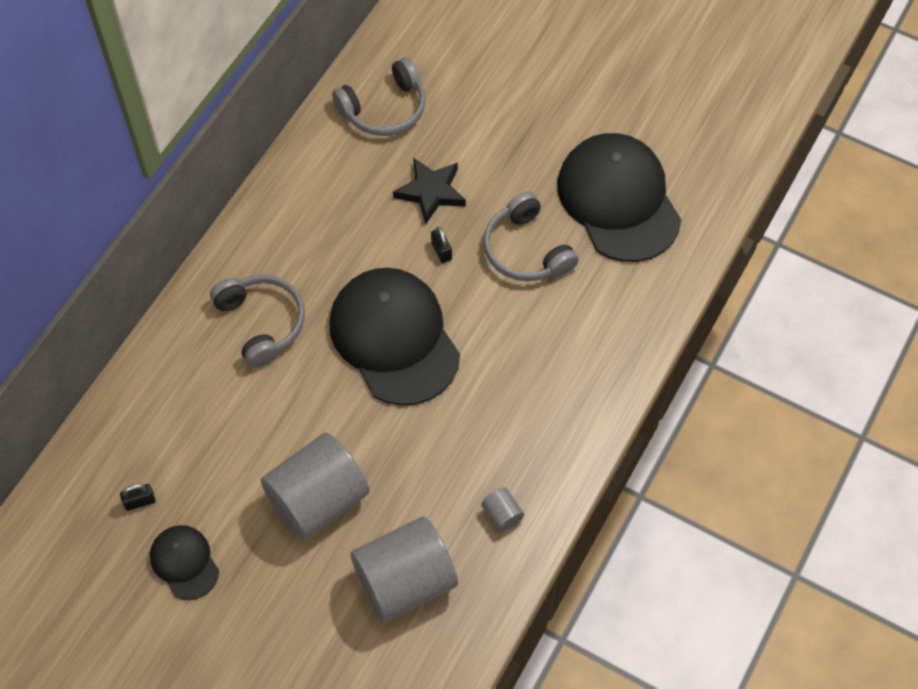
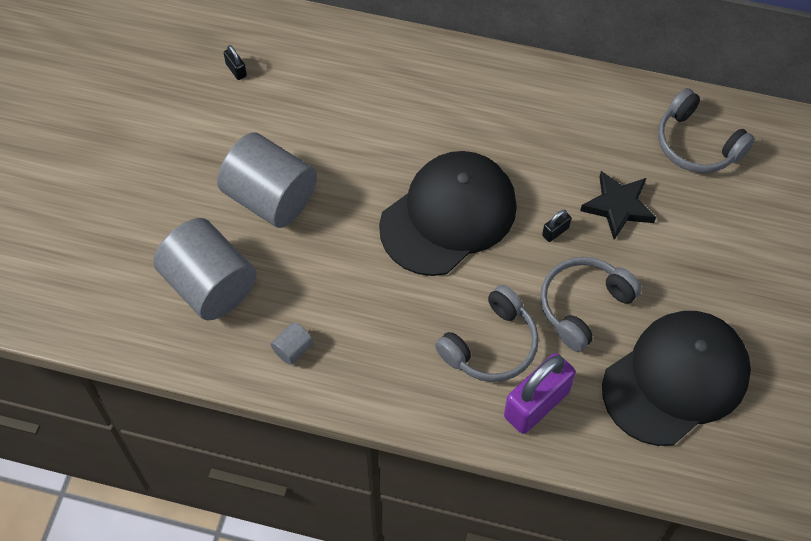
camera: 75 degrees right, 0 degrees up
black cap [150,525,219,600] -> none
grey headphones [210,275,305,368] -> grey headphones moved to [435,285,539,382]
none -> purple padlock [504,353,576,434]

